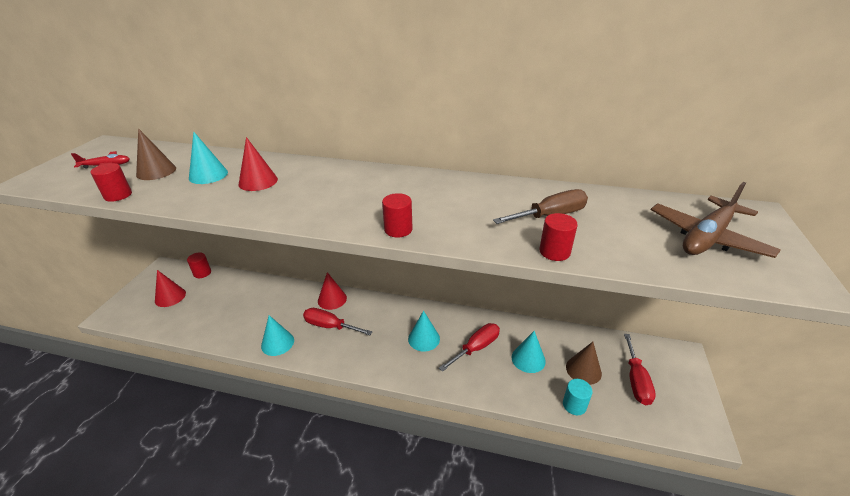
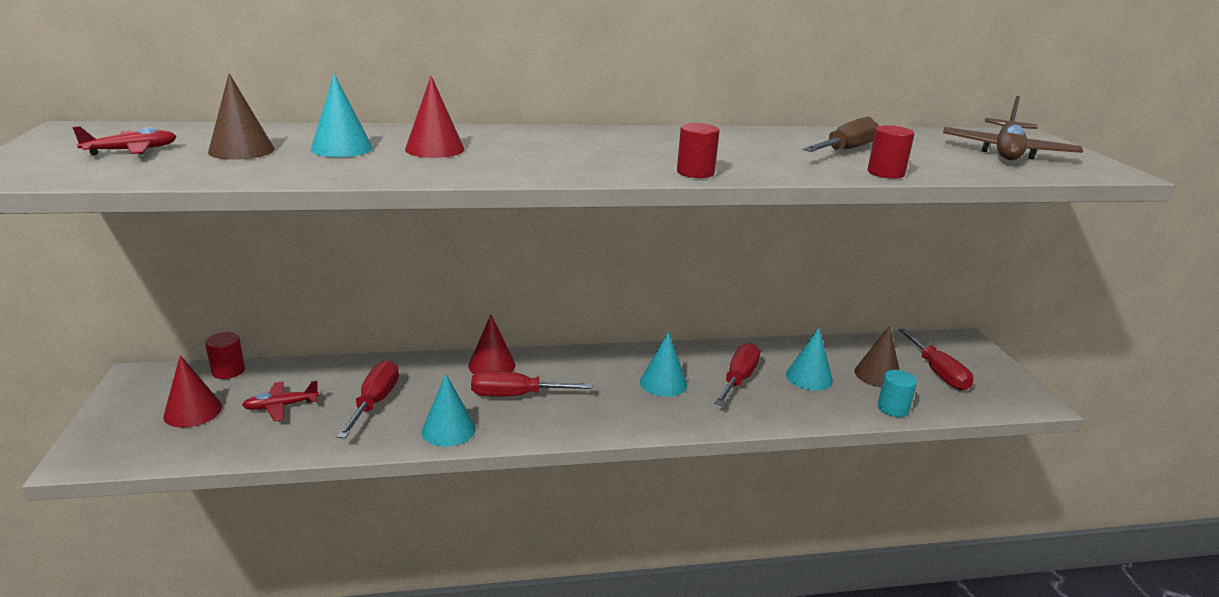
camera: 25 degrees left, 10 degrees down
red cylinder [90,163,132,202] -> none
none -> red plane [242,381,319,421]
none -> red screwdriver [337,360,399,439]

